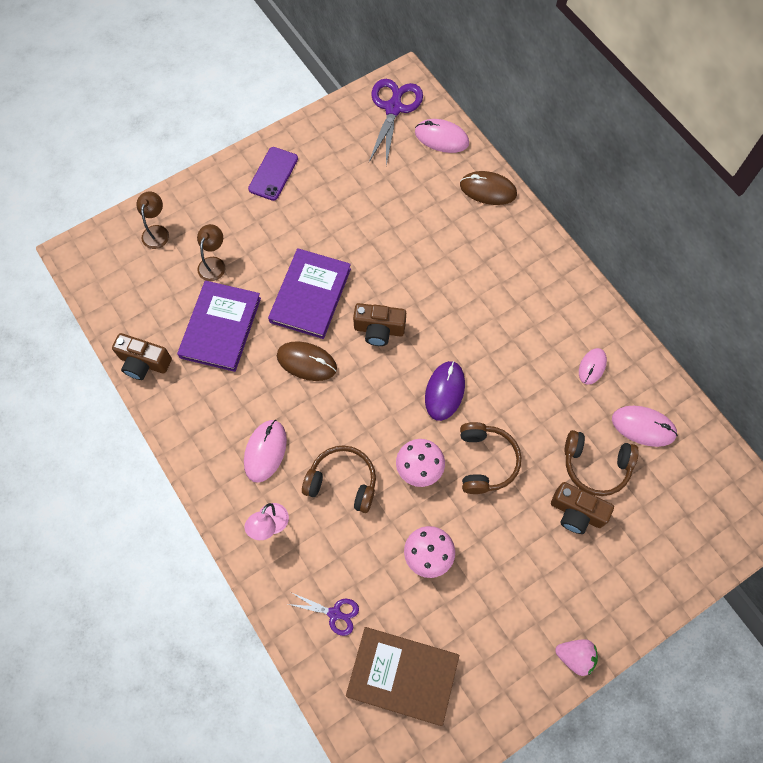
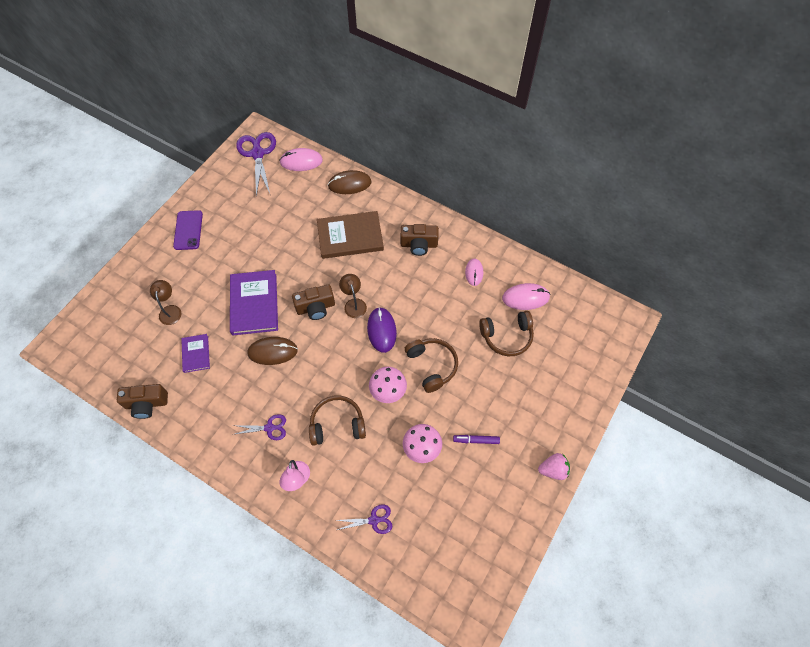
camera: 25 degrees left, 5 degrees down
brown lamp [137,191,169,249] -> brown lamp moved to [339,274,367,318]
purple book [177,281,261,372] -> purple book [181,334,210,373], size x0.54
pink mouse [244,420,287,482] -> purple scissors [233,414,286,440]
brown book [346,627,459,726] -> brown book moved to [317,211,384,259]
brown camera [551,482,614,534] -> brown camera moved to [400,224,439,256]
none -> purple marker [453,435,500,444]

